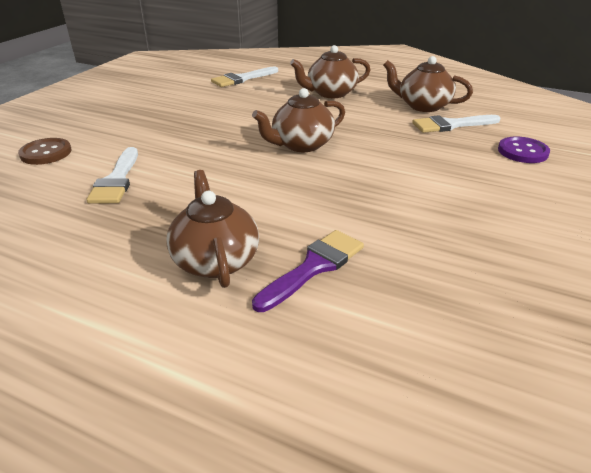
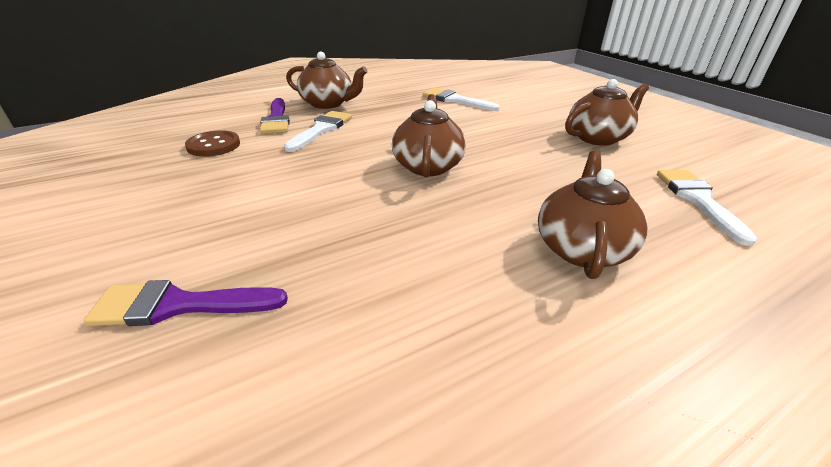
camera: 125 degrees right, 0 degrees up
brown button [18,138,71,165] -> brown button moved to [185,130,240,157]
brown teapot [383,56,473,112] -> brown teapot moved to [565,79,649,146]
white brush [412,115,500,133] -> white brush moved to [284,111,352,152]
purple button [498,137,550,163] -> purple brush [84,280,288,326]

